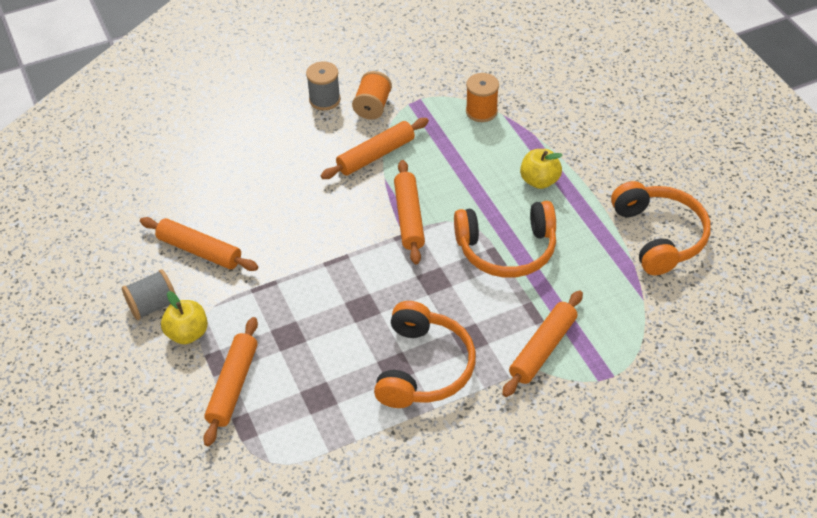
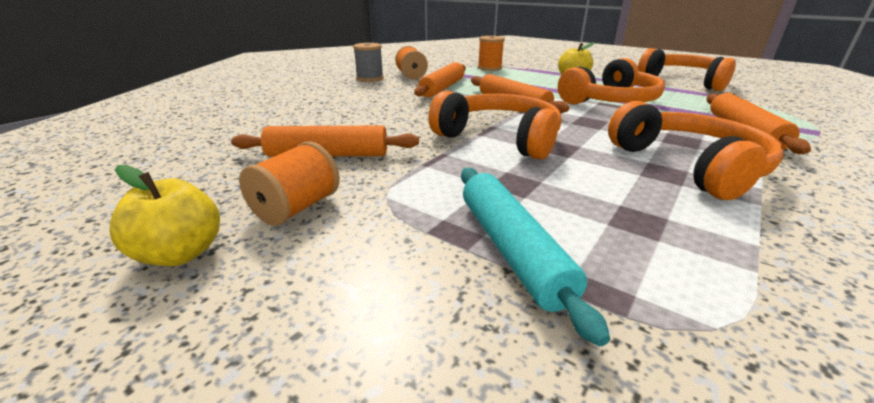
camera: 30 degrees left, 20 degrees down
grey spool [122,269,176,320] -> orange spool [239,141,340,226]
yellow apple [161,291,208,344] -> yellow apple moved to [110,165,220,266]
orange rolling pin [203,317,258,446] -> turquoise rolling pin [461,168,610,346]
none -> orange headphones [428,91,561,160]

